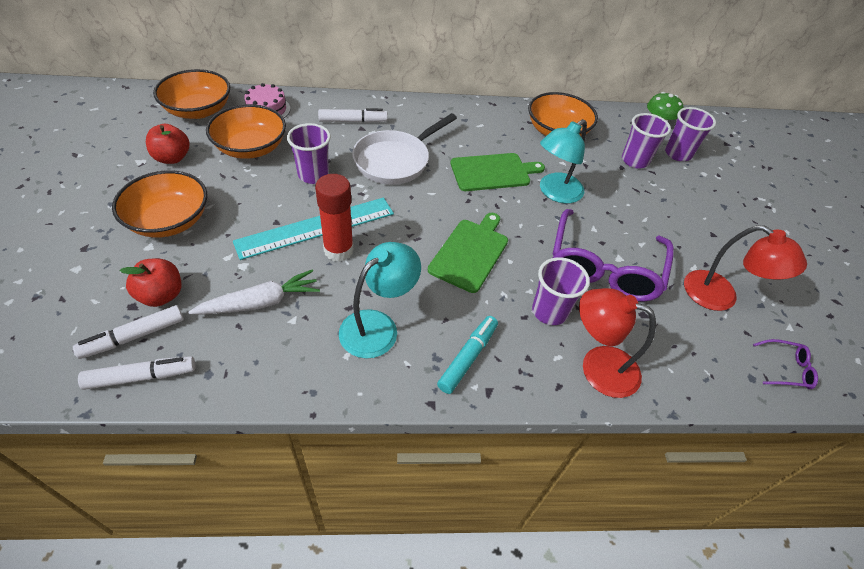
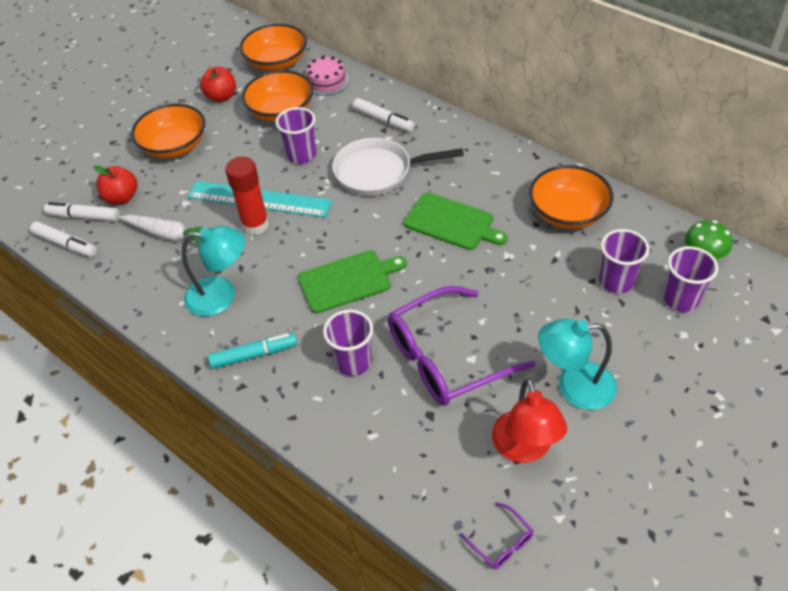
camera: 50 degrees right, 0 degrees up
turquoise lamp [540,119,587,203] -> turquoise lamp moved to [538,318,617,410]
red lamp [579,288,656,398] -> none

